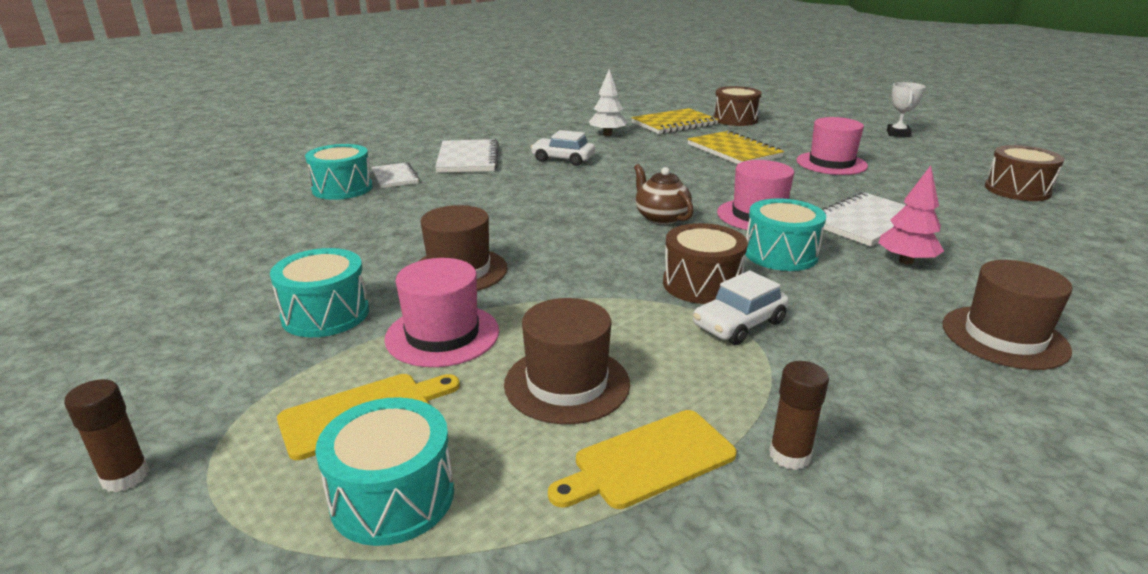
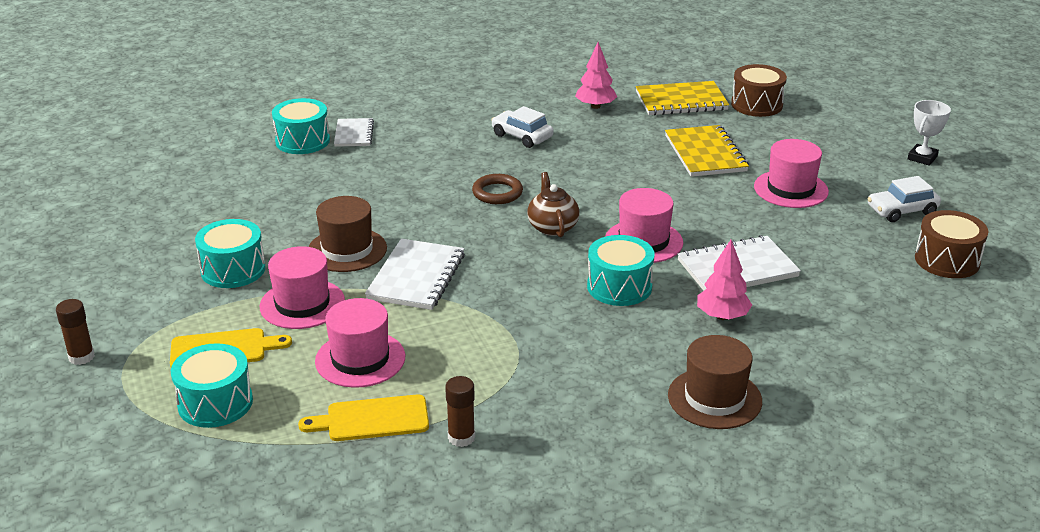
camera: 20 degrees right, 5 degrees up
white notebook [435,139,499,173] -> white notebook moved to [365,239,465,310]
brown hat [504,298,630,424] -> pink hat [315,298,405,388]
white tree [589,68,627,136] -> pink tree [575,42,617,109]
brown drum [663,223,748,304] -> none
white car [693,271,789,345] -> white car moved to [867,176,941,222]
none -> brown ring [472,174,523,204]

